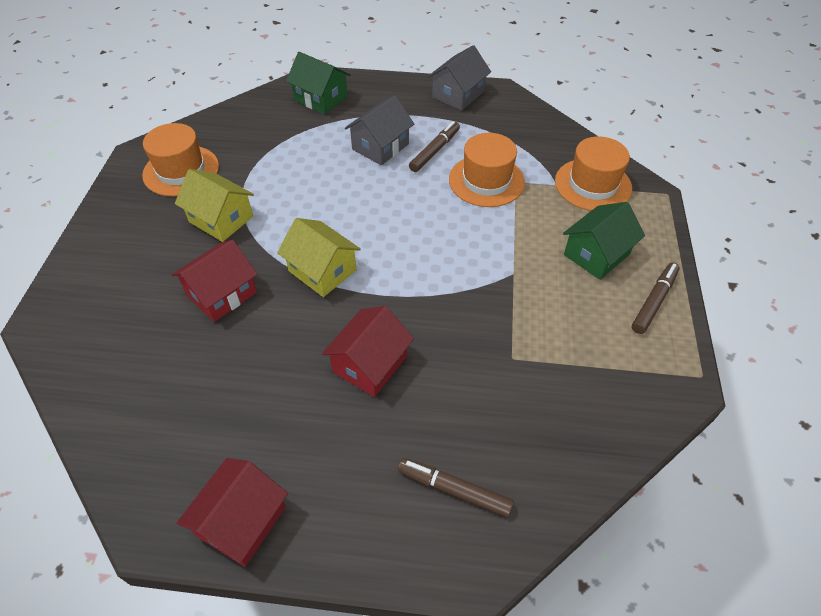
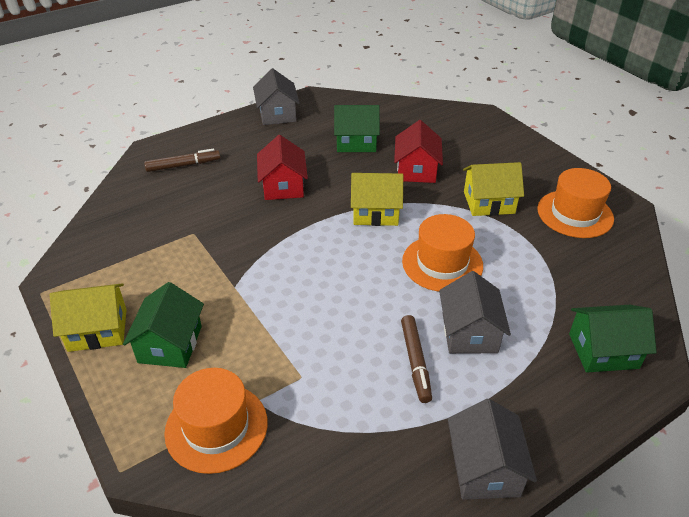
camera: 140 degrees right, 10 degrees down
red house [176,458,288,567] -> grey house [253,68,300,125]
orange hat [449,133,525,207] -> orange hat moved to [402,214,483,292]
brown marker [632,262,680,334] -> yellow house [50,283,127,352]
none -> green house [334,105,380,152]

